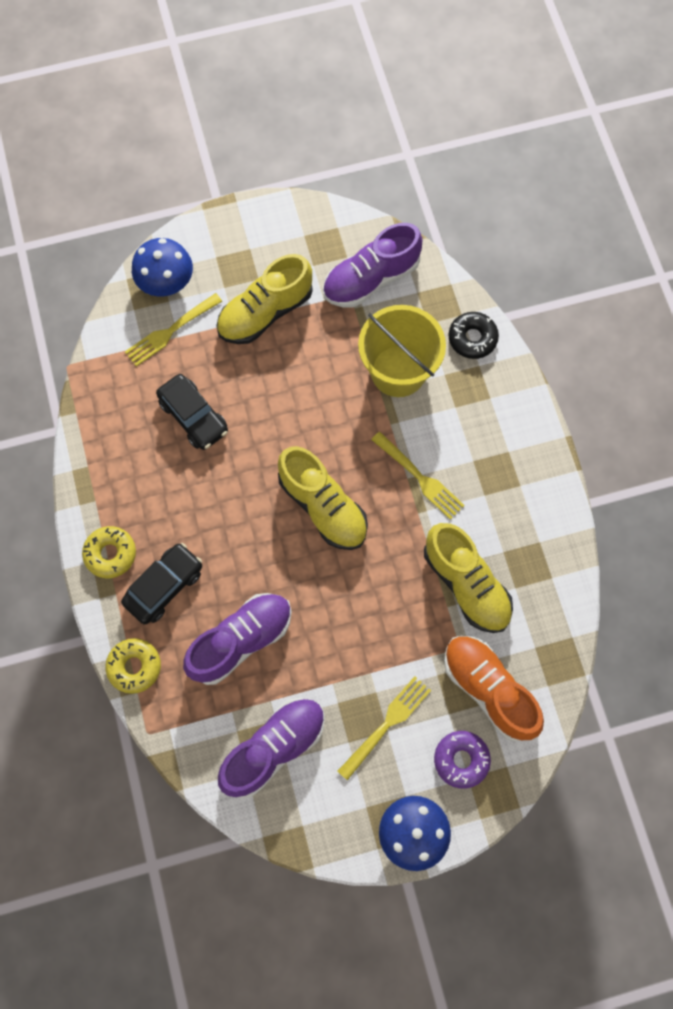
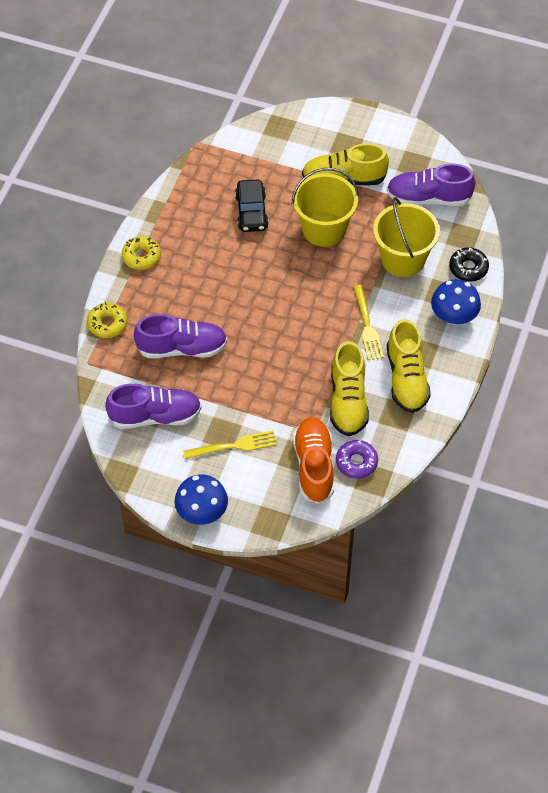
camera: 35 degrees right, 15 degrees down
black car [121,543,202,624] -> none
yellow fork [125,293,222,366] -> none
blue mushroom [132,238,193,297] -> blue mushroom moved to [431,279,481,325]
yellow shoe [278,446,368,550] -> yellow shoe moved to [387,319,431,413]
purple donut [434,731,491,789] -> purple donut moved to [336,440,378,479]
none -> yellow bucket [292,168,359,247]

